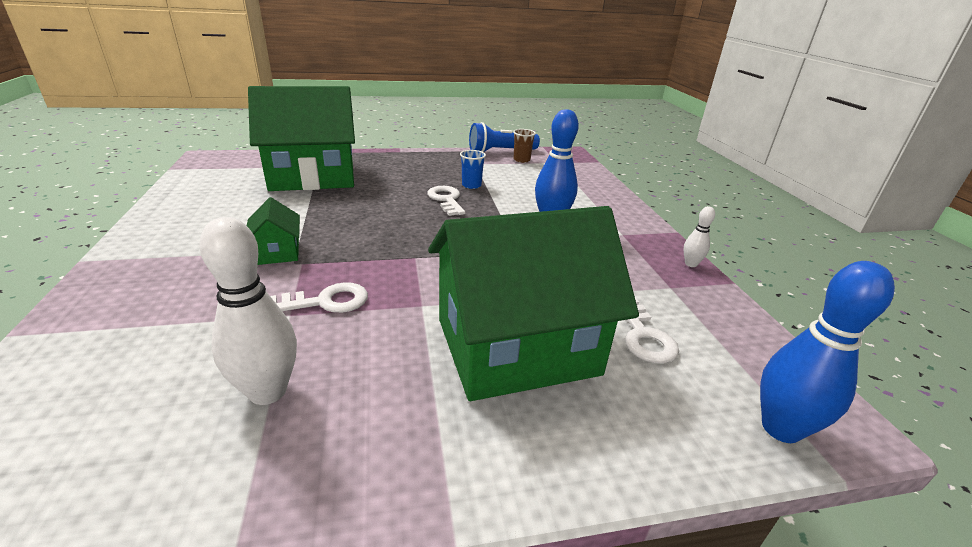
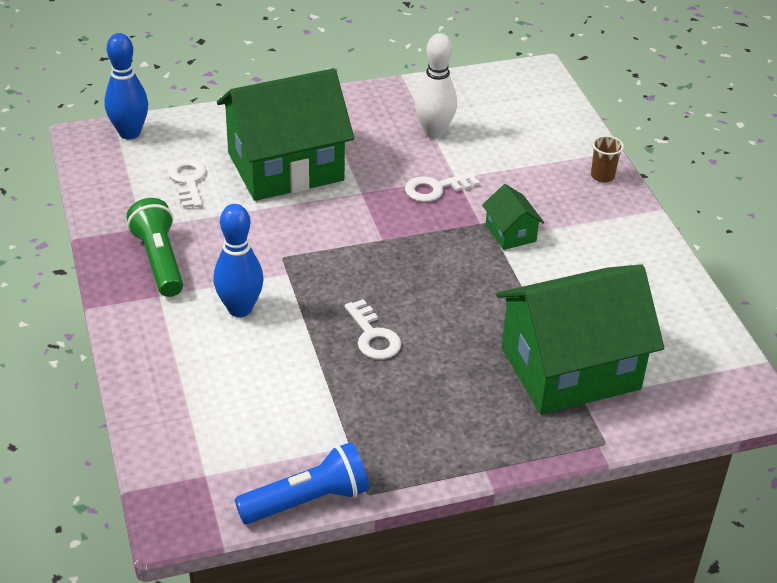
camera: 175 degrees right, 10 degrees up
blue cup [460,150,486,189] -> none
brown cup [513,129,536,163] -> brown cup moved to [591,135,624,183]
white bowling pin [684,206,715,267] -> none
none -> green flashlight [127,198,183,297]

